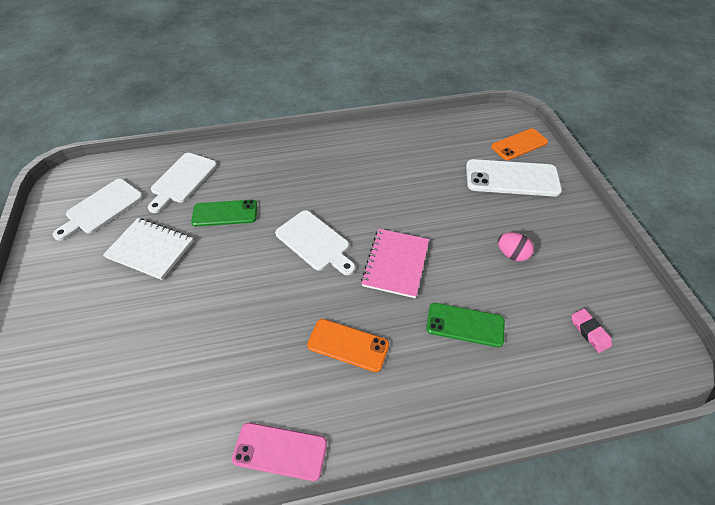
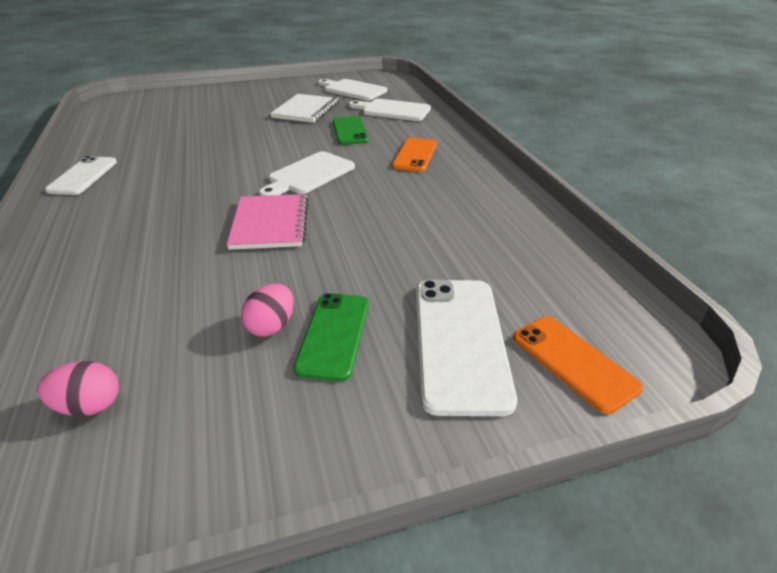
camera: 85 degrees right, 15 degrees down
pink phone [232,423,327,481] -> white phone [45,156,117,195]
orange phone [307,319,389,372] -> orange phone moved to [392,138,437,172]
pink notebook [361,229,429,298] -> pink notebook turned 75 degrees clockwise [227,194,308,250]
green phone [426,303,505,347] -> green phone moved to [294,293,369,381]
pink eraser [571,308,612,353] -> pink egg [37,361,119,416]

